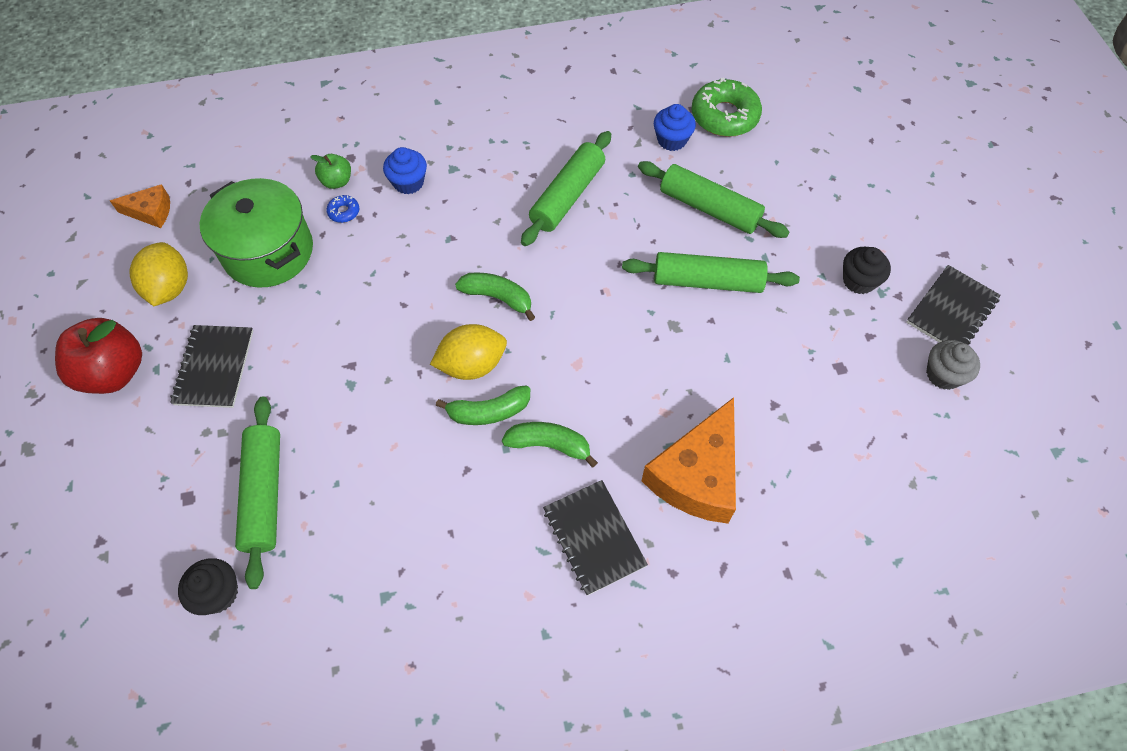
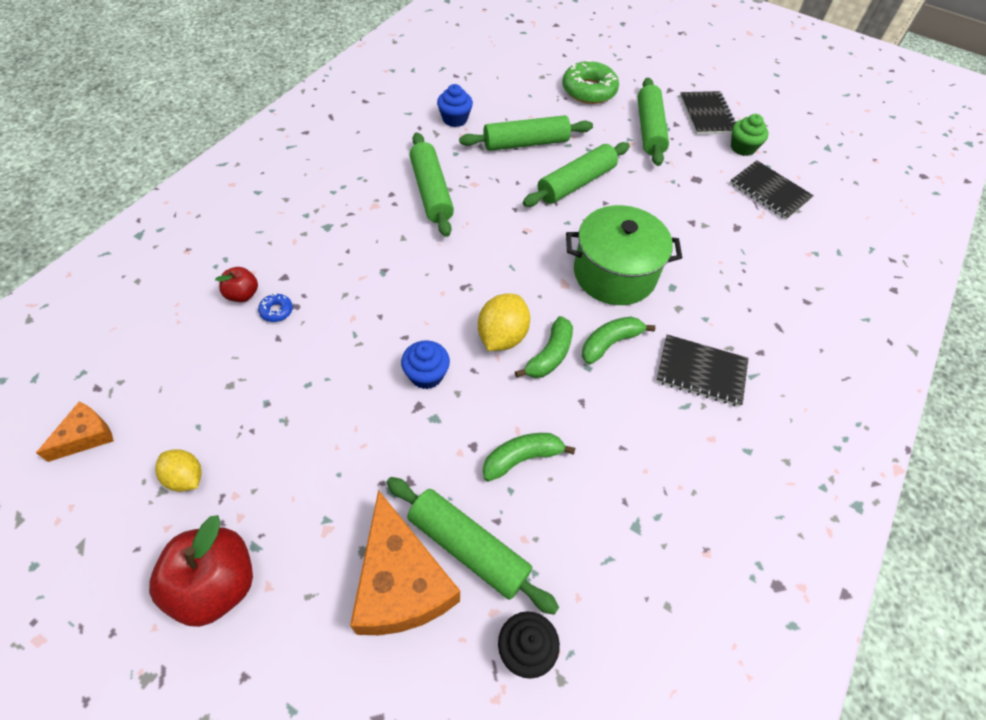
camera: 50 degrees left, 5 degrees down
yellow lemon [129,242,188,306] -> yellow lemon [155,449,202,492], size x0.65
black notebook [170,325,253,408] -> black notebook moved to [730,160,814,220]
green pot [200,178,313,288] -> green pot moved to [566,205,682,305]
green apple [310,154,351,189] -> red apple [215,267,258,302]
blue cupcake [383,147,427,194] -> blue cupcake moved to [401,341,450,389]
green banana [455,272,535,321] -> green banana moved to [483,433,575,482]
orange cheese [642,397,736,524] -> orange cheese moved to [350,490,460,635]
green donut [692,77,762,137] -> green donut moved to [562,60,619,104]
black cupcake [843,247,891,294] -> green rolling pin [637,78,669,166]
grey cupcake [926,340,980,390] -> green cupcake [731,114,769,156]

